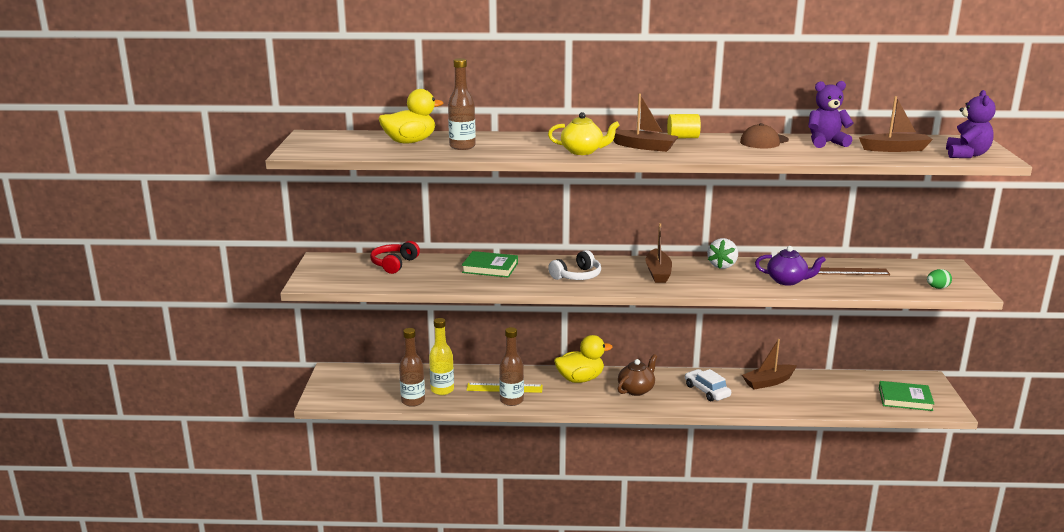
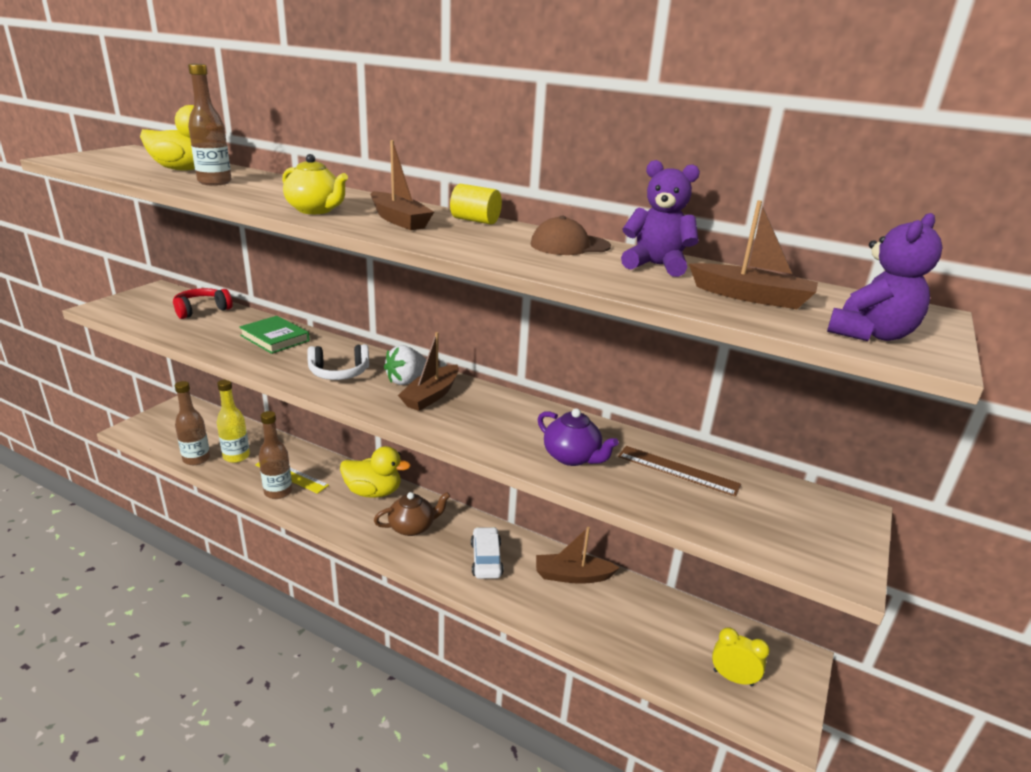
camera: 25 degrees right, 5 degrees up
white strawberry [707,238,738,269] -> white strawberry moved to [384,345,427,385]
green book [879,381,934,411] -> yellow clock [712,627,770,687]
green egg [927,269,952,289] -> none

